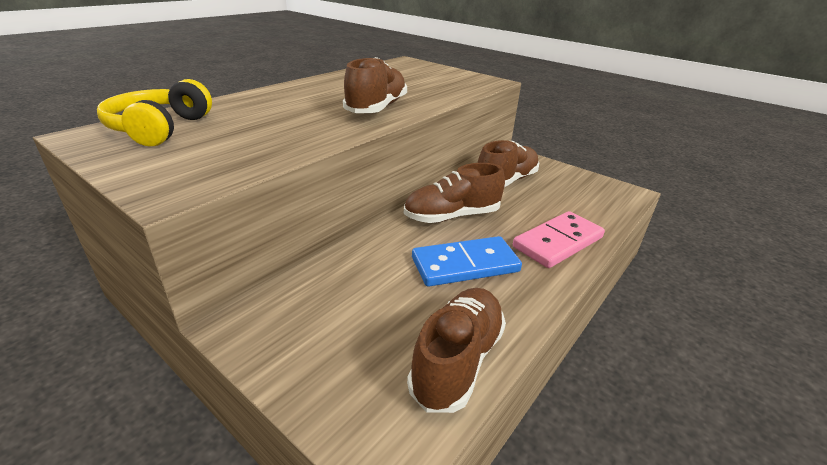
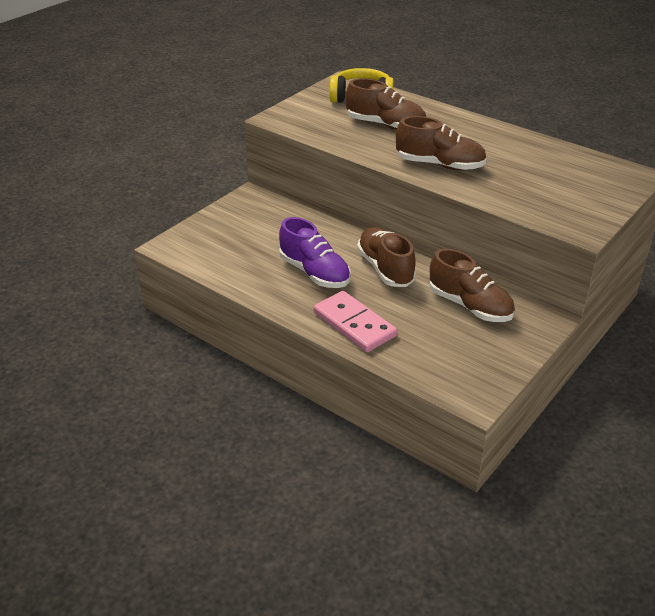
camera: 90 degrees right, 5 degrees up
brown shoe [407,288,506,413] -> brown shoe moved to [346,78,426,130]
blue domino [412,236,522,287] -> purple shoe [279,217,351,288]

